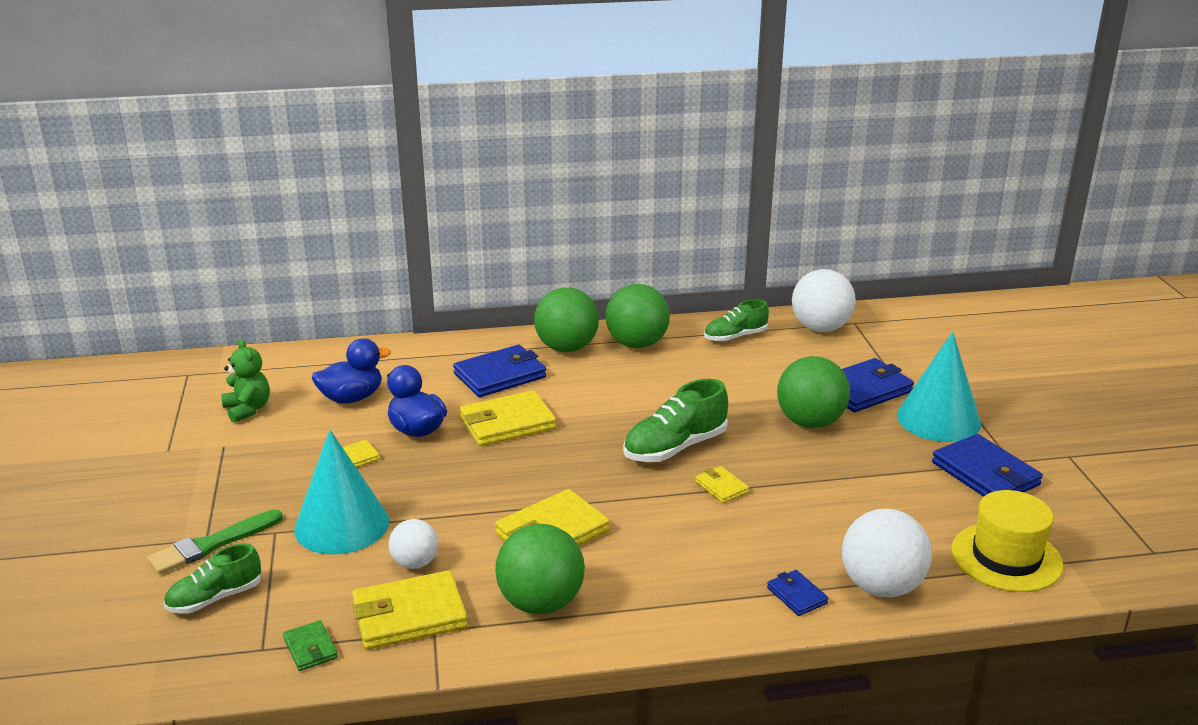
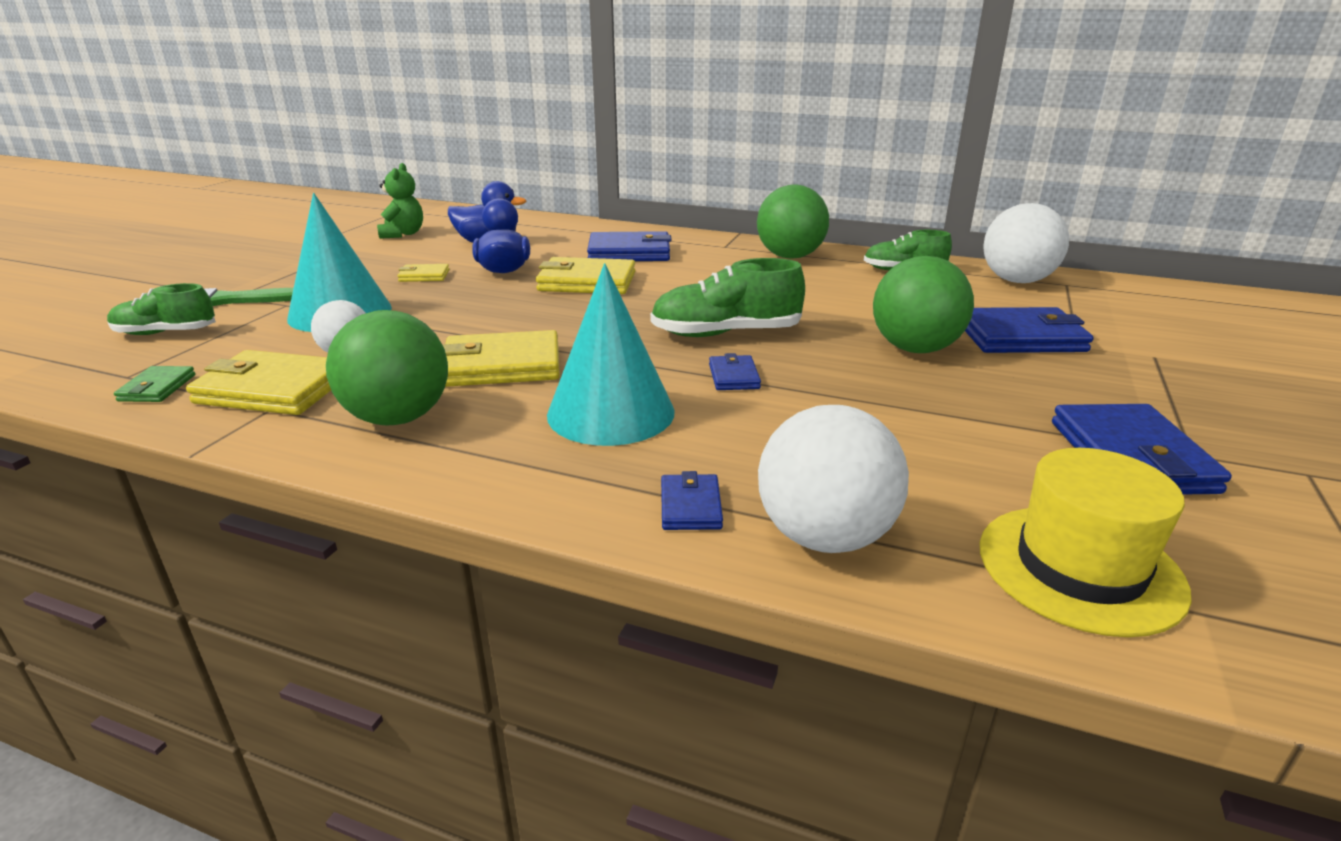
camera: 30 degrees right, 0 degrees up
green ball [534,287,599,352] -> none
yellow wallet [695,466,749,503] -> blue wallet [709,353,761,390]
turquoise cone [897,332,981,442] -> turquoise cone moved to [547,263,675,446]

